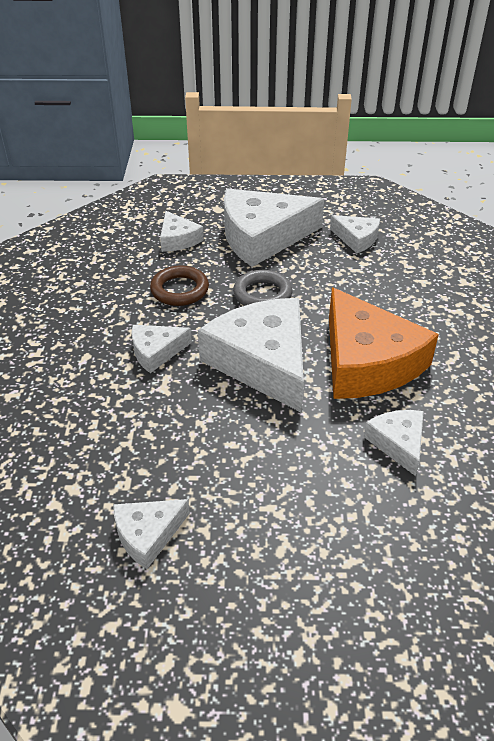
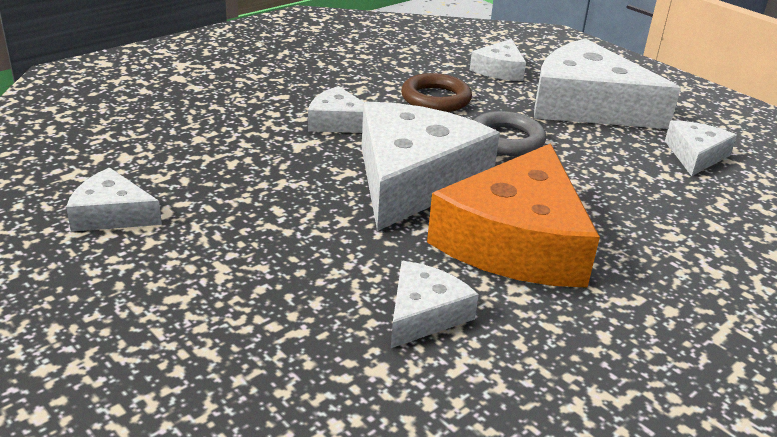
camera: 45 degrees right, 10 degrees down
white cheese [330,215,380,253] -> white cheese turned 150 degrees counterclockwise [665,120,737,176]

